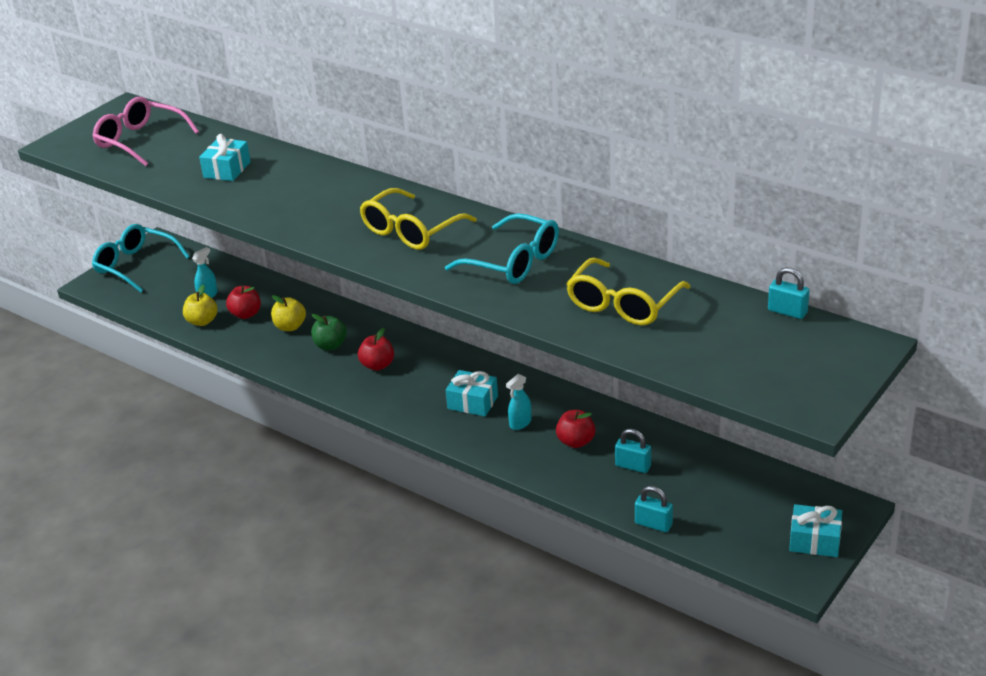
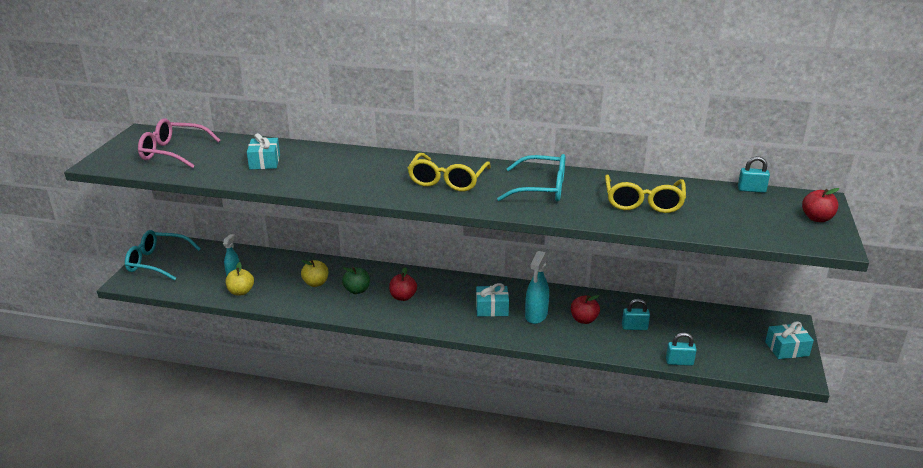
camera: 25 degrees left, 5 degrees down
red apple [226,286,261,319] -> red apple moved to [802,188,839,222]
turquoise spray bottle [506,374,532,430] -> turquoise spray bottle [525,251,549,324], size x1.64

